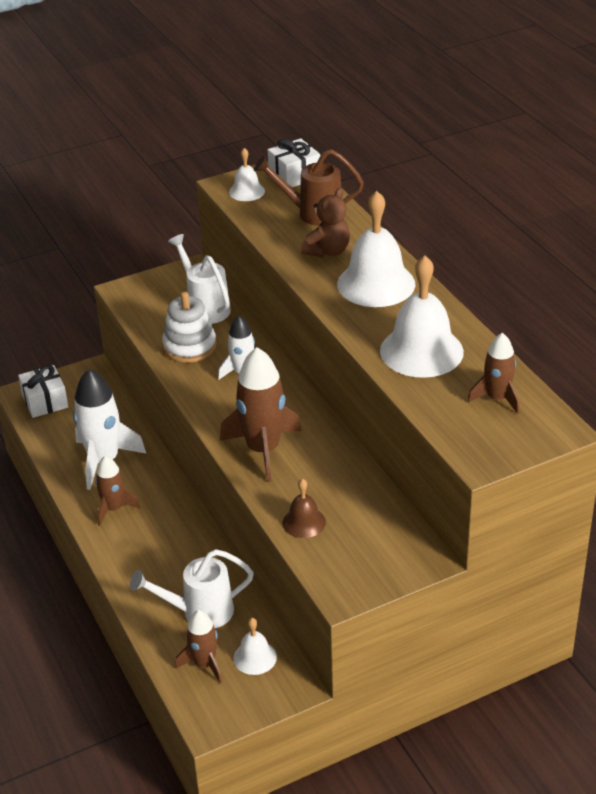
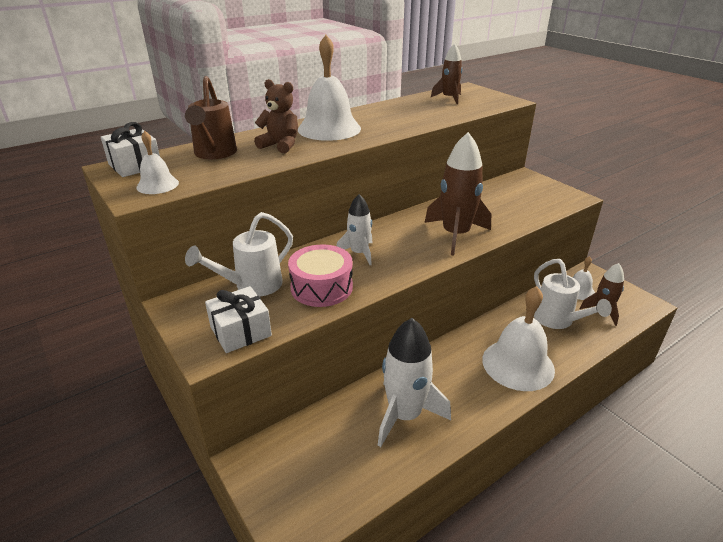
camera: 100 degrees left, 5 degrees down
white gift [18,365,68,418] -> white gift moved to [205,286,272,353]
brown rocket [95,455,140,526] -> none
white stacking toy [162,292,216,363] -> pink drum [288,244,353,307]
brown bell [283,479,326,538] -> none
white bell [380,255,464,378] -> white bell moved to [482,286,555,391]

